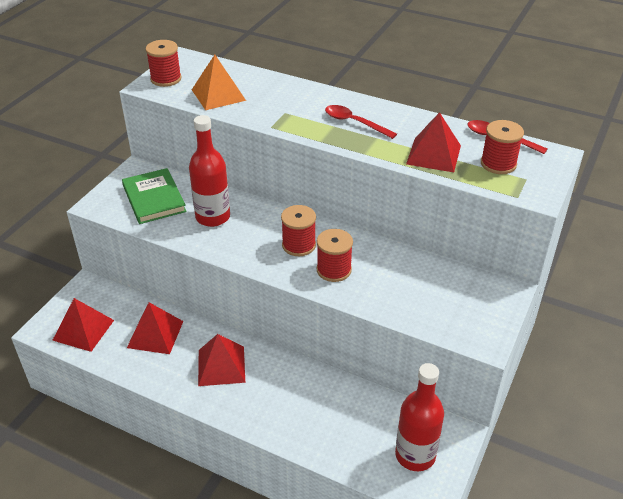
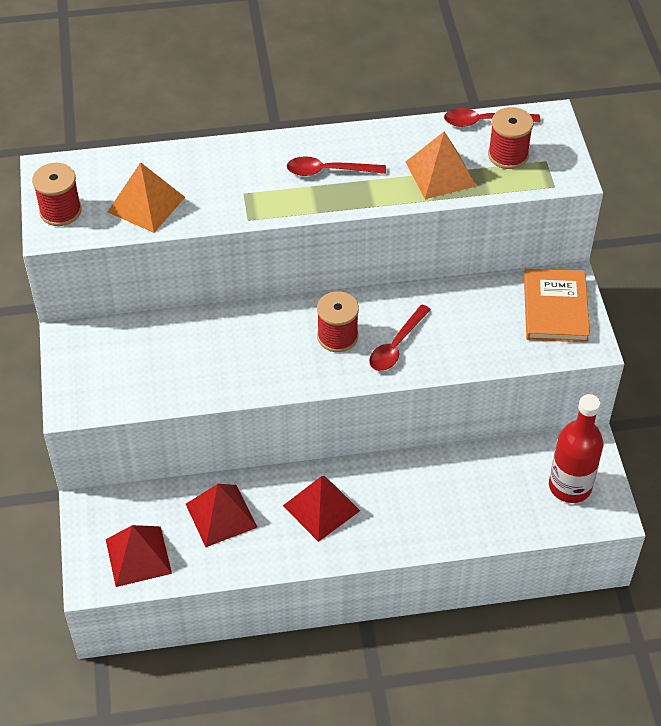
camera: 35 degrees left, 10 degrees up
green book [122,168,187,224] -> none
red bottle [189,115,230,227] -> none
red spool [316,229,353,282] -> red spoon [369,305,431,371]
red pyramid [406,112,461,172] -> orange pyramid [406,132,476,199]
none -> orange book [524,269,590,342]

